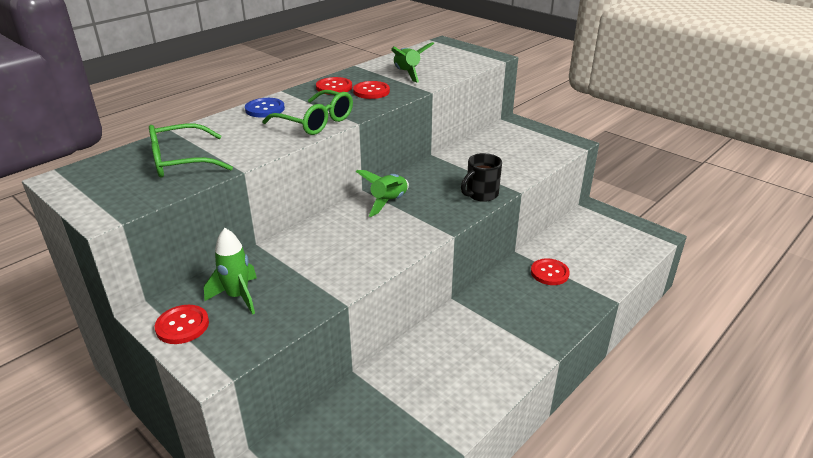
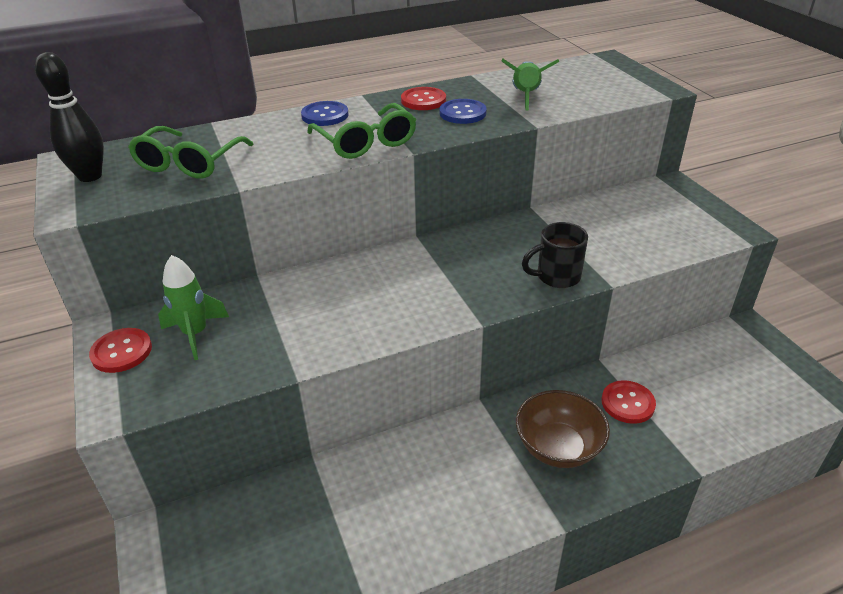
camera: 25 degrees right, 5 degrees up
green glasses [149,123,233,178] -> green glasses turned 75 degrees counterclockwise [128,126,253,179]
red button [353,81,390,99] -> blue button [440,99,487,124]
green rocket [356,170,409,217] -> none
none -> black bowling pin [35,52,104,182]
none -> brown bowl [516,390,610,468]

